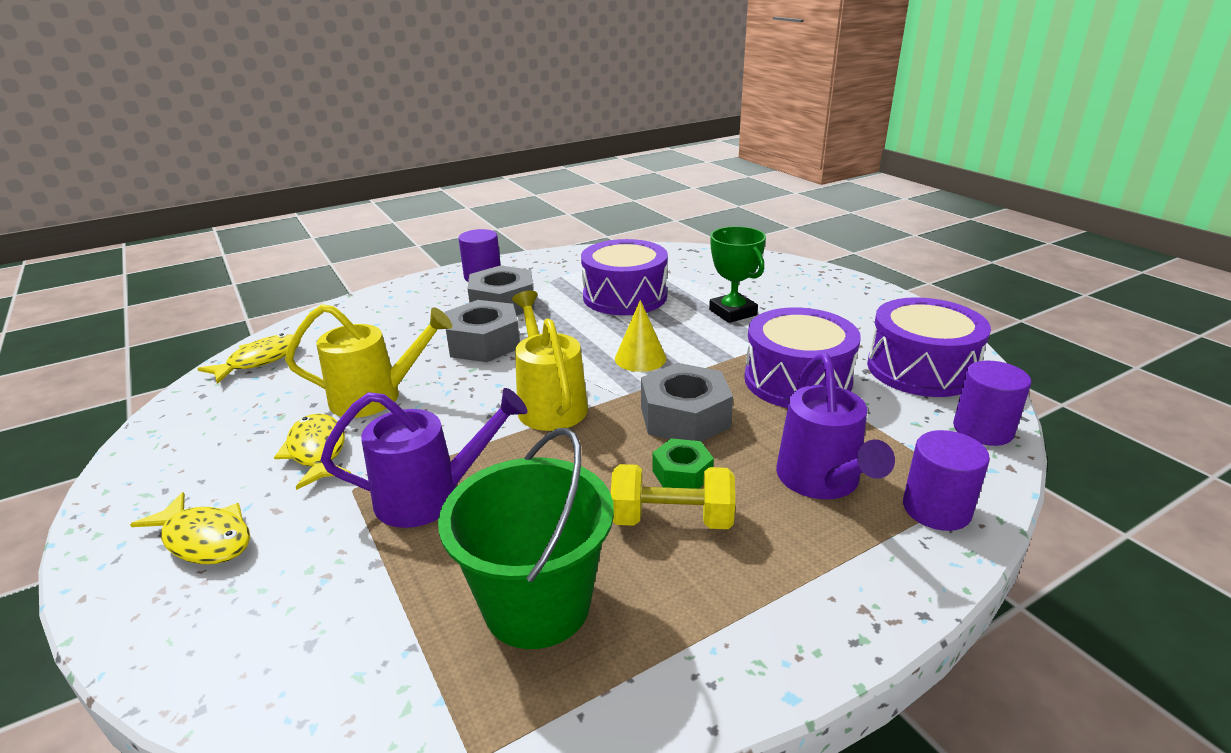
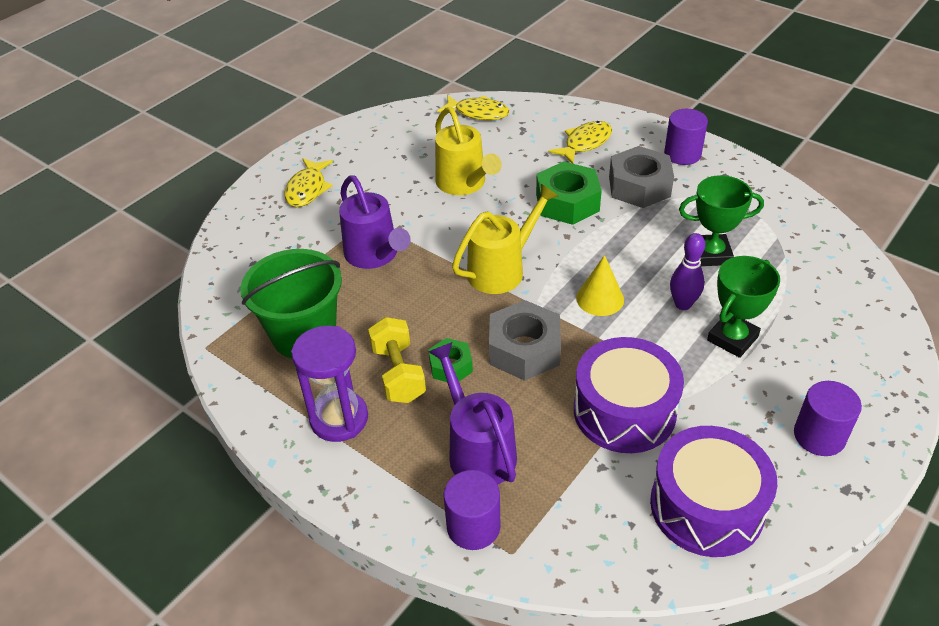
camera: 70 degrees right, 15 degrees up
yellow fish [274,414,351,490] -> yellow fish moved to [549,121,612,164]
grey nut [444,300,520,362] -> green nut [536,161,602,225]
purple drum [581,239,668,315] -> green trophy [679,175,764,266]
purple watering can [776,353,895,499] -> purple watering can turned 90 degrees clockwise [428,342,517,484]
purple cylinder [953,361,1031,446] -> purple cylinder moved to [794,381,862,456]
none -> purple hourglass [291,326,368,442]
none -> purple bowling pin [670,233,705,310]

